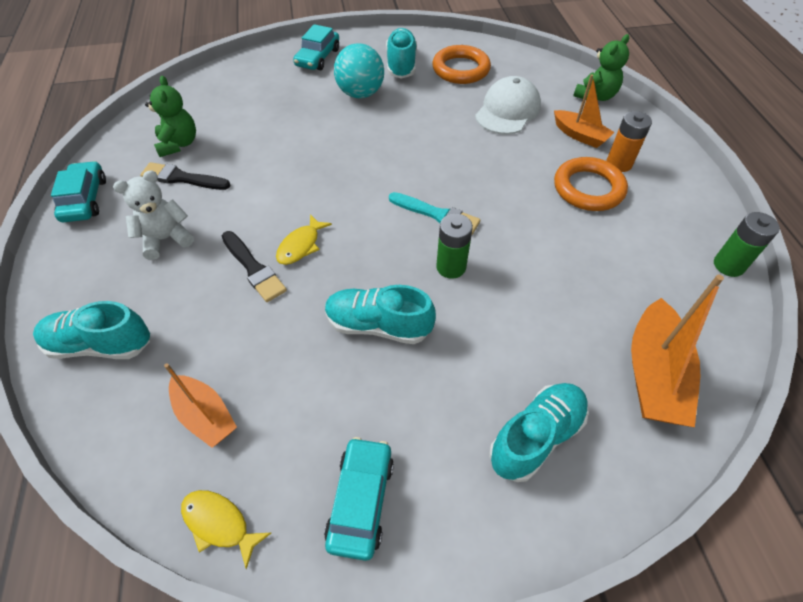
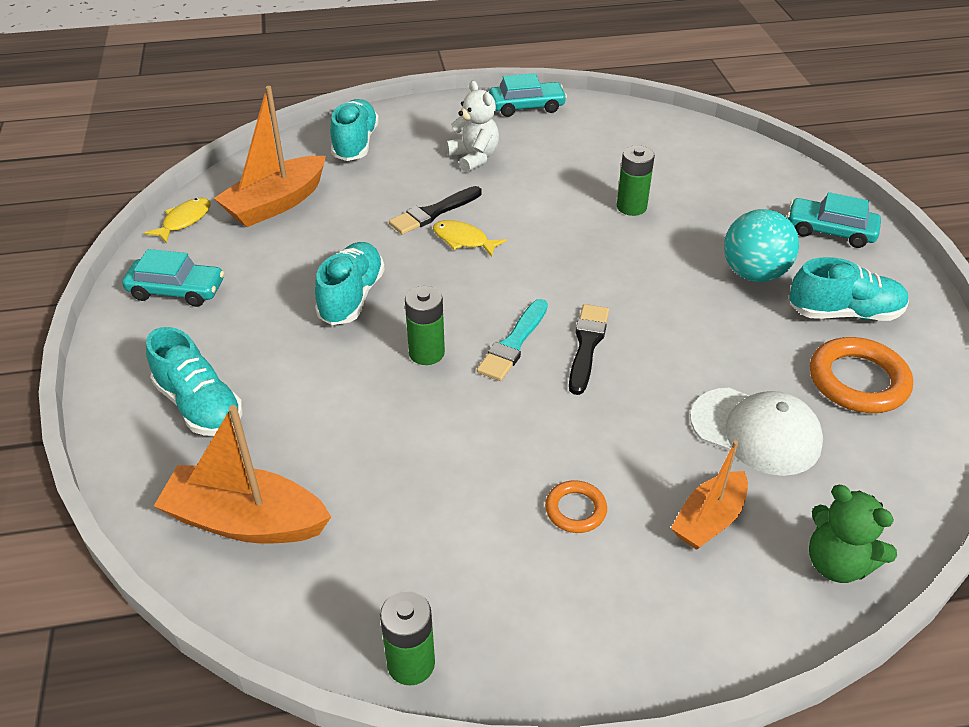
camera: 90 degrees right, 10 degrees down
black brush [140,162,231,190] -> black brush moved to [569,304,609,395]
green teddy bear [145,76,196,157] -> none
orange boat [164,363,237,448] -> orange boat [214,86,326,227], size x1.58
orange ring [554,157,628,211] -> orange ring [545,480,607,533], size x0.55
orange battery [606,111,652,172] -> none
none -> green battery [617,145,655,216]

